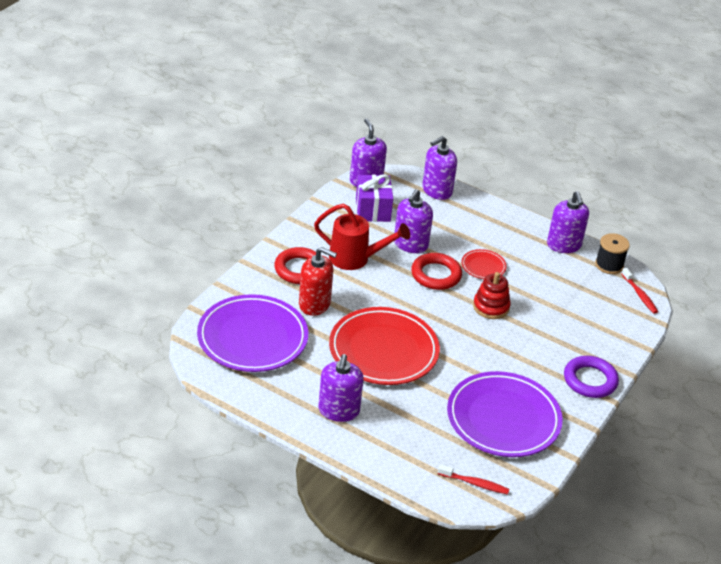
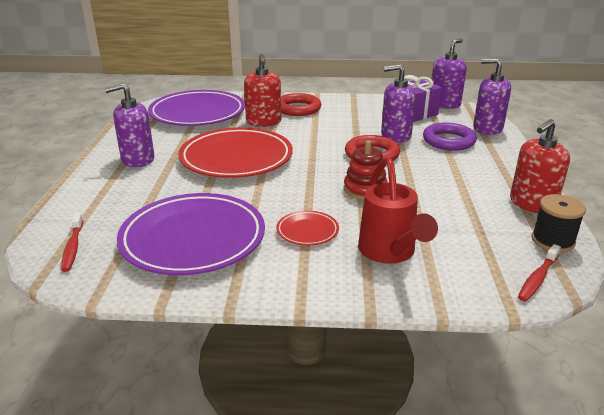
camera: 65 degrees right, 10 degrees down
red watering can [314,203,410,270] -> red watering can moved to [358,157,438,264]
red plate [461,249,507,279] -> red plate moved to [276,211,339,246]
purple soap dispenser [547,191,589,253] -> red soap dispenser [510,119,570,213]
purple ring [564,356,619,398] -> purple ring moved to [423,122,477,151]

